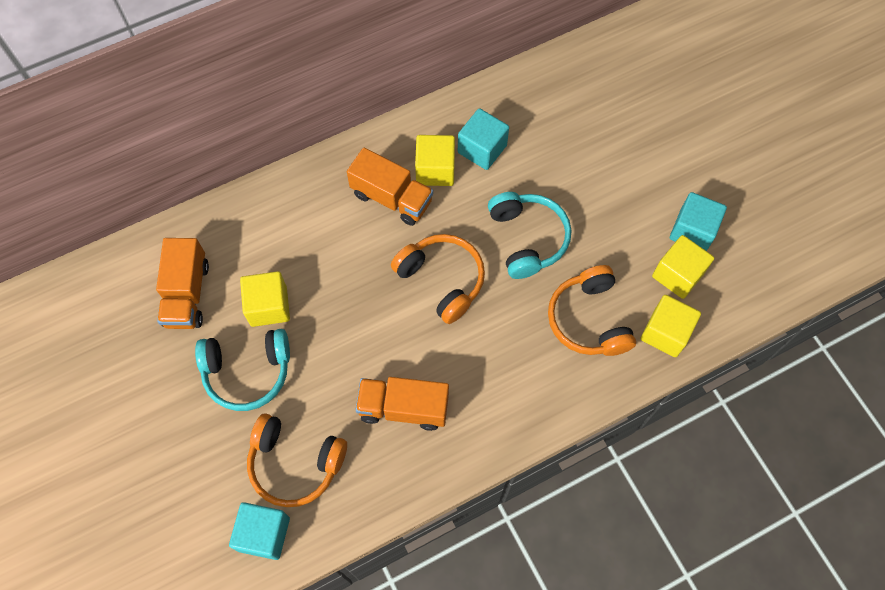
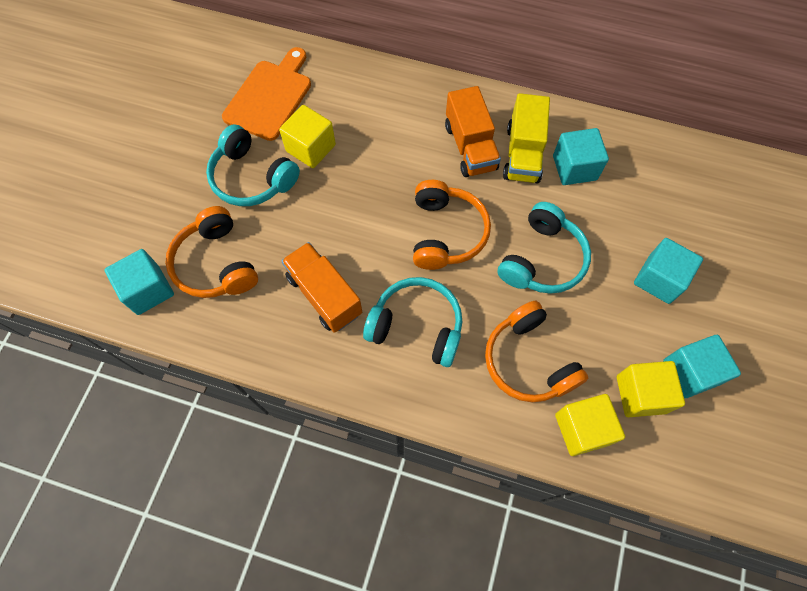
camera: 45 degrees right, 0 degrees up
orange truck [156,238,209,329] -> orange cutting board [222,47,311,141]
yellow cube [415,135,455,186] -> yellow truck [503,93,550,183]
orange headphones [548,265,636,356] -> orange headphones turned 60 degrees counterclockwise [485,301,588,402]
none -> turquoise headphones [363,277,462,367]
none -> turquoise cube [634,238,703,304]

